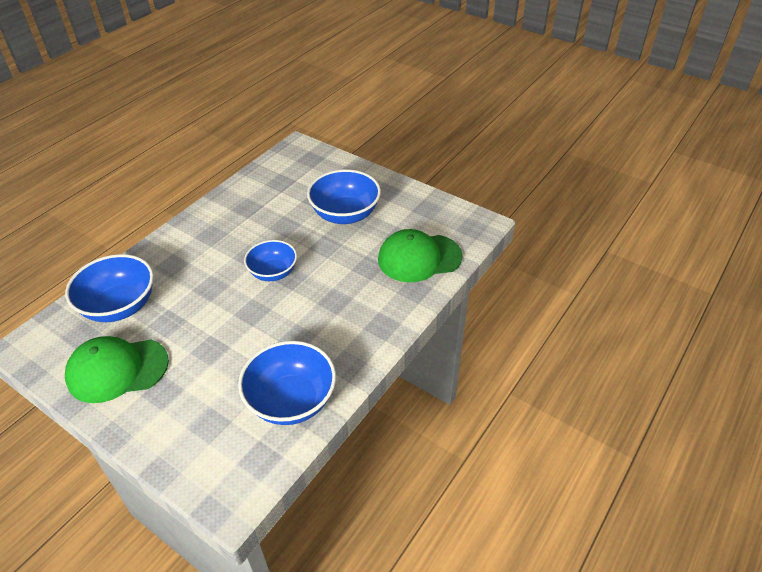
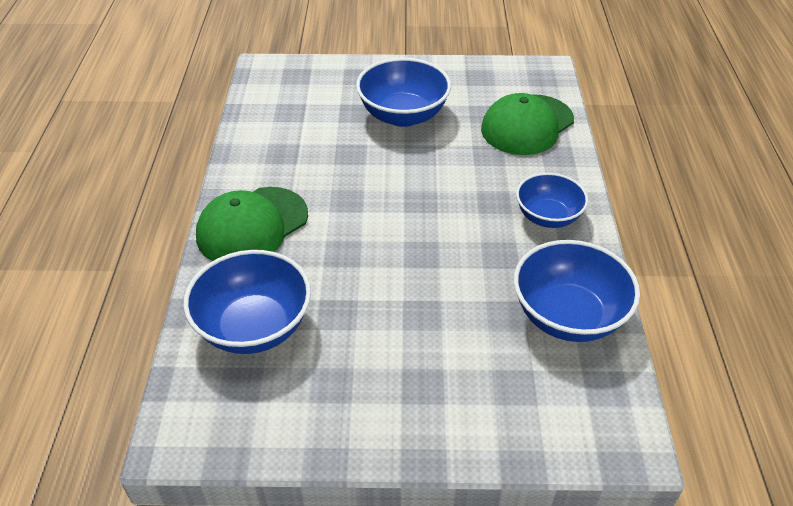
camera: 35 degrees left, 0 degrees up
green cap [65,336,169,403] -> green cap moved to [196,187,308,261]
blue bowl [244,240,297,281] -> blue bowl moved to [516,173,588,228]

